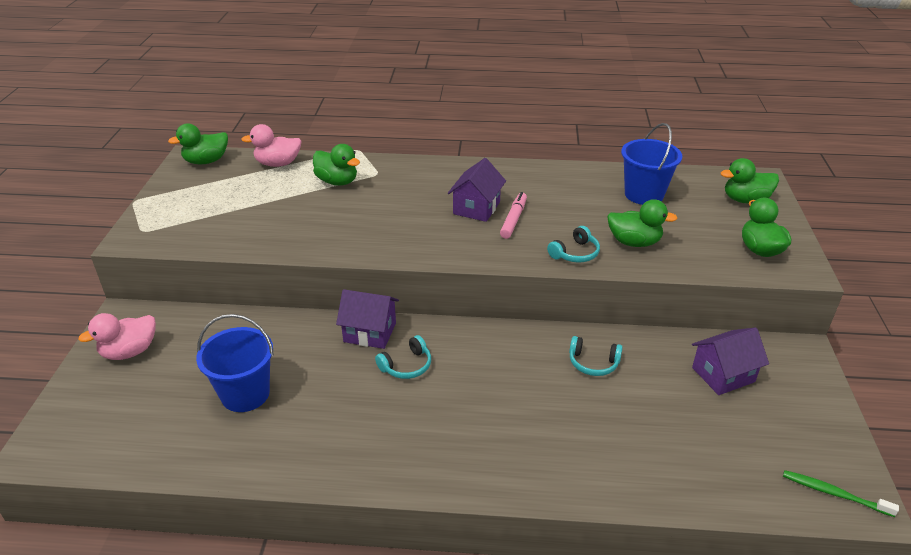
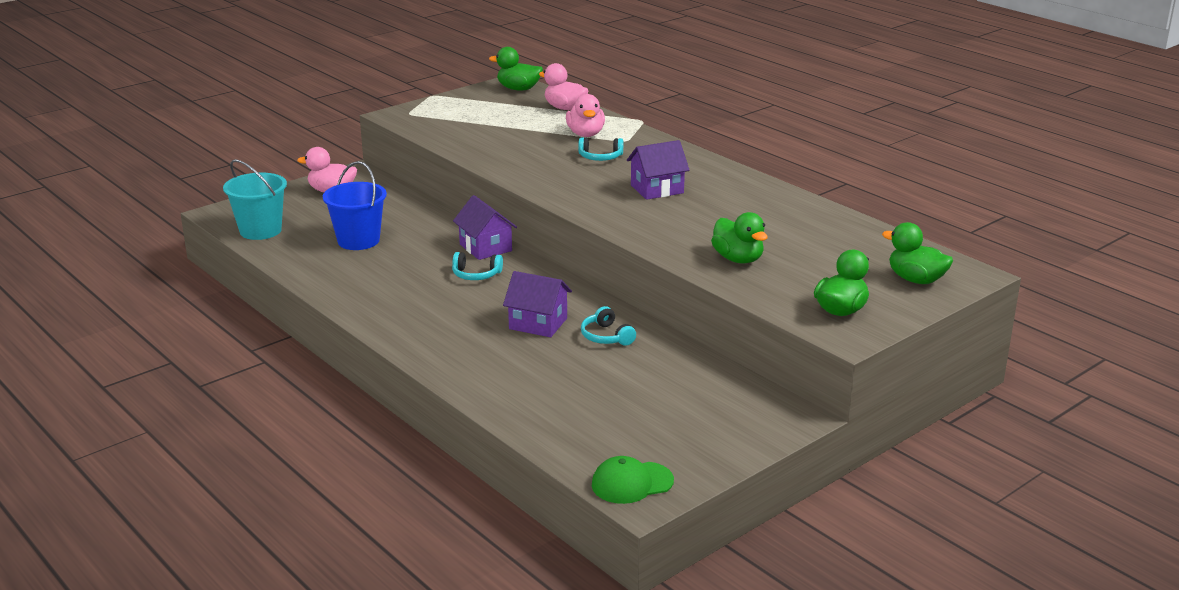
camera: 45 degrees right, 10 degrees down
green duck [313,144,360,186] -> pink duck [566,94,605,137]
pink marker [500,192,527,239] -> none
turquoise headphones [547,226,600,263] -> turquoise headphones moved to [578,137,623,161]
blue bucket [621,123,682,205] -> none
purple house [692,327,769,395] -> purple house moved to [503,271,572,337]
green toothbrush [783,470,899,517] -> green cap [592,456,674,504]
none -> turquoise bucket [223,159,287,240]

